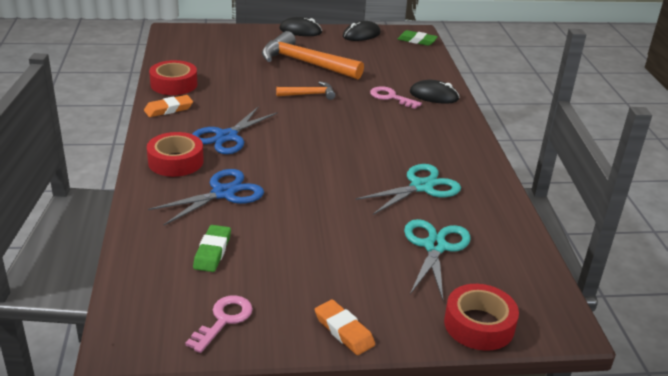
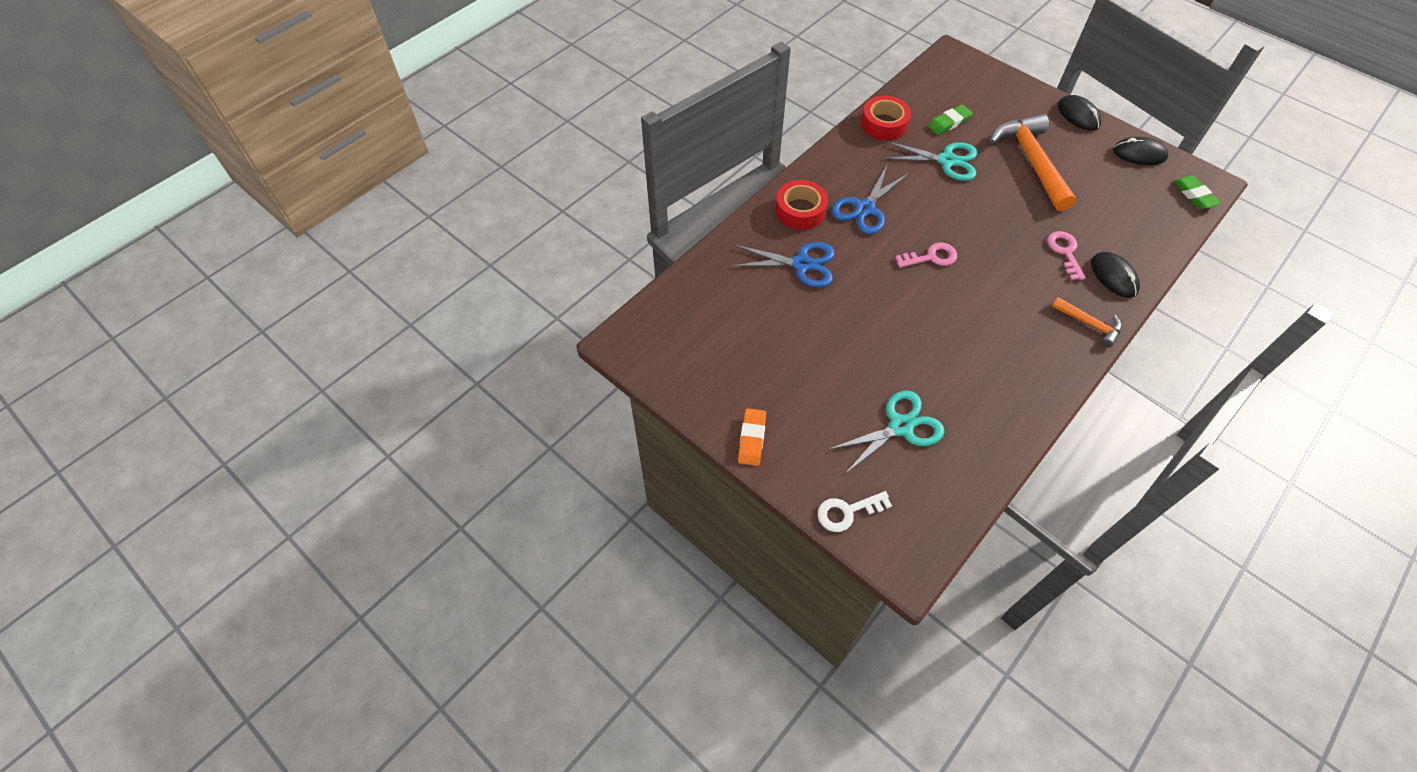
camera: 50 degrees right, 25 degrees up
orange eraser [144,95,193,117] -> none
pink key [185,295,253,353] -> pink key moved to [895,243,957,268]
blue scissors [192,107,278,154] -> blue scissors turned 45 degrees counterclockwise [831,166,909,234]
green eraser [193,225,231,272] -> green eraser moved to [928,105,973,135]
orange hammer [276,81,335,100] -> orange hammer moved to [1052,297,1122,347]
turquoise scissors [355,164,461,215] -> turquoise scissors moved to [883,141,977,181]
red tape [444,284,519,351] -> white key [818,491,892,532]

